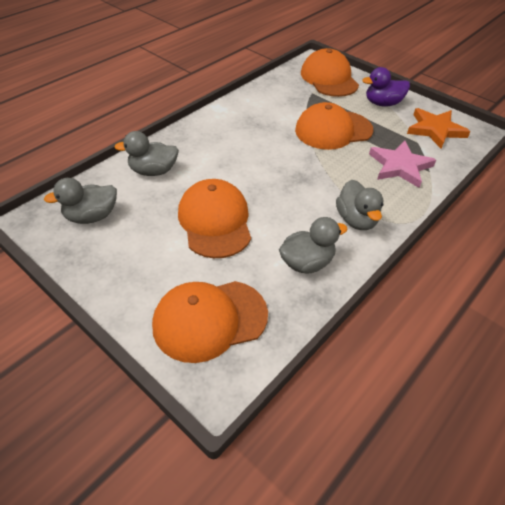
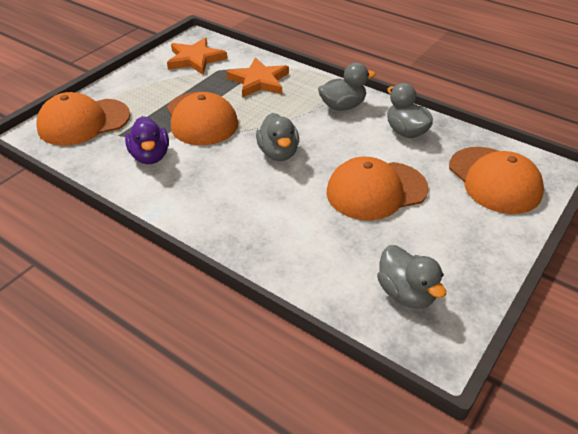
camera: 95 degrees left, 5 degrees down
grey duck [114,131,179,176] -> grey duck moved to [256,113,299,161]
purple duck [362,67,410,107] -> purple duck moved to [125,116,169,164]
pink star [369,141,436,188] -> orange star [226,57,289,98]

